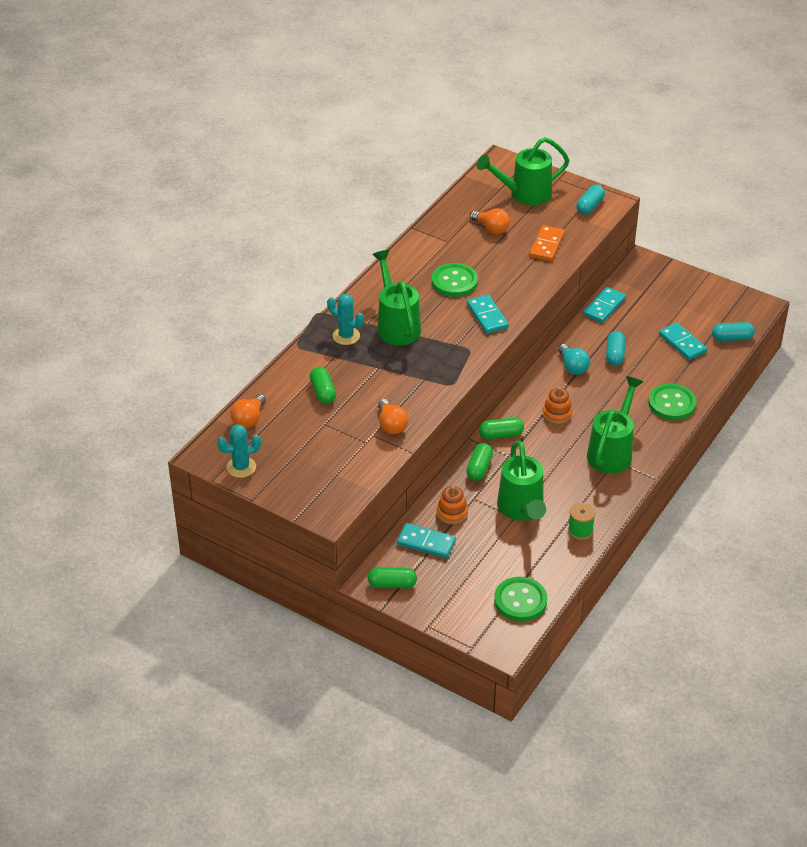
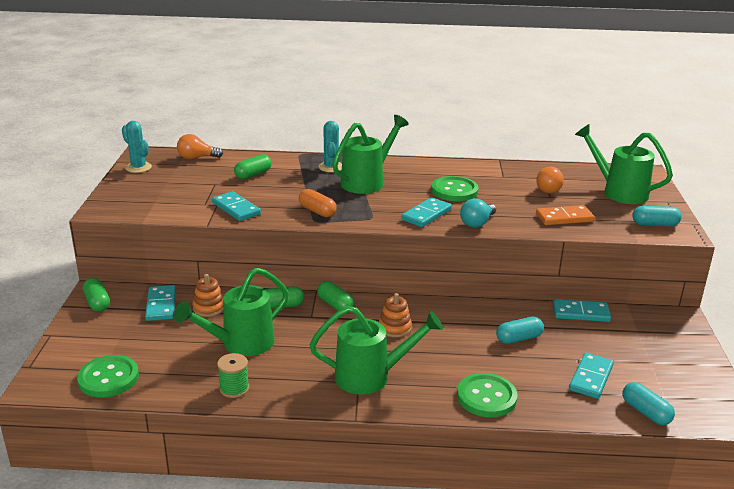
camera: 60 degrees right, 15 degrees down
orange light bulb [378,399,408,434] -> turquoise domino [212,191,261,221]
turquoise light bulb [558,344,590,375] -> turquoise light bulb moved to [460,198,496,228]
none -> orange capsule [299,189,337,217]

